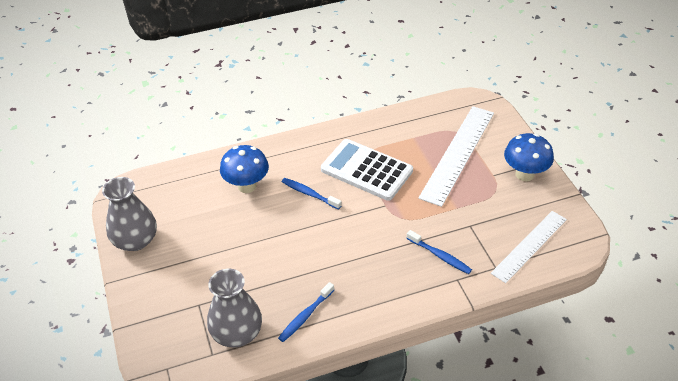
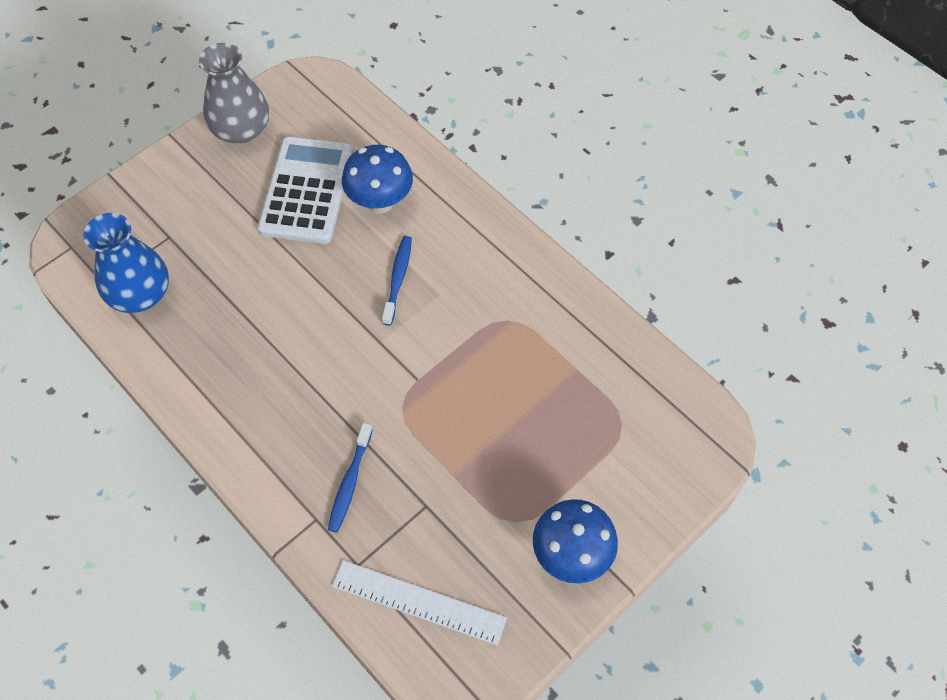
camera: 65 degrees right, 15 degrees up
grey vase [207,269,262,348] -> blue vase [83,213,169,313]
blue toothbrush [278,282,334,342] -> none
white calculator [321,139,413,201] -> white calculator moved to [257,137,353,244]
white ruler [418,106,494,207] -> none

